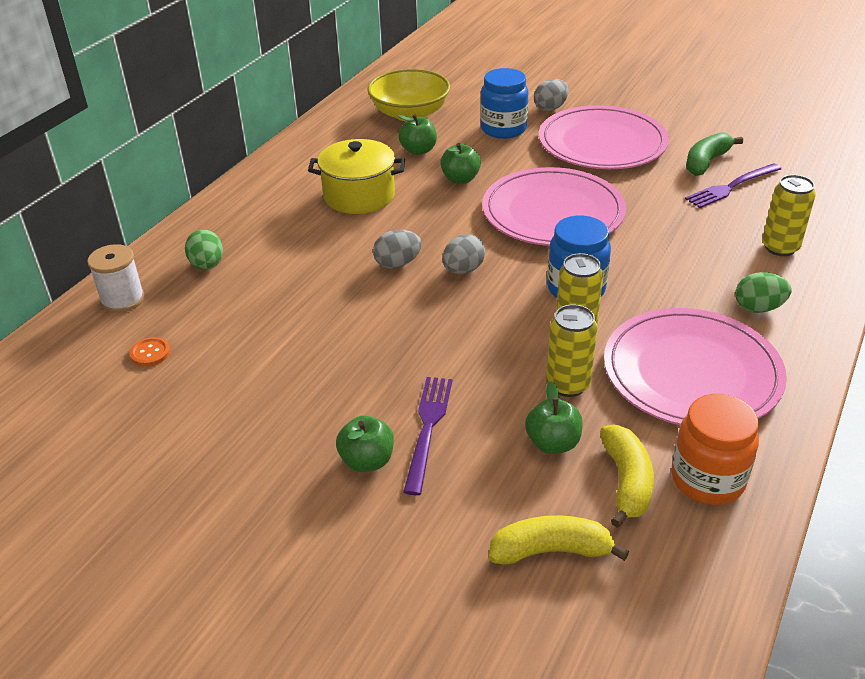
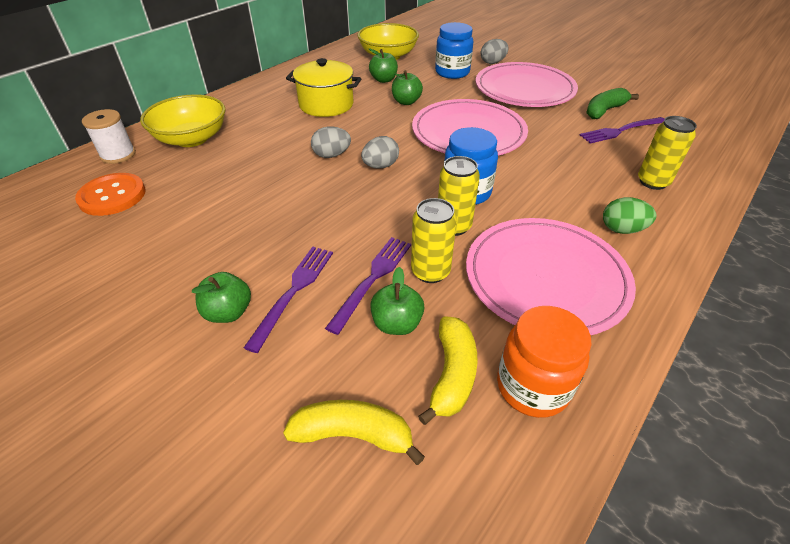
camera: 10 degrees right, 5 degrees up
orange button [129,337,170,366] -> orange button [75,173,146,216], size x1.99
green egg [185,230,223,270] -> yellow bowl [140,94,226,147]
none -> purple fork [325,237,411,335]

